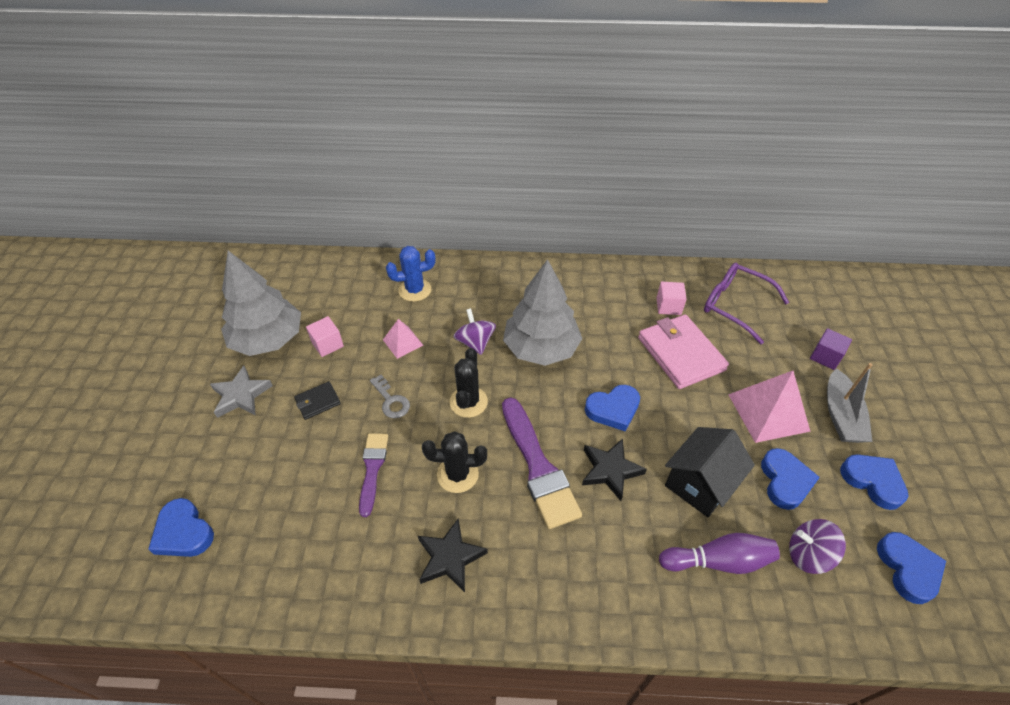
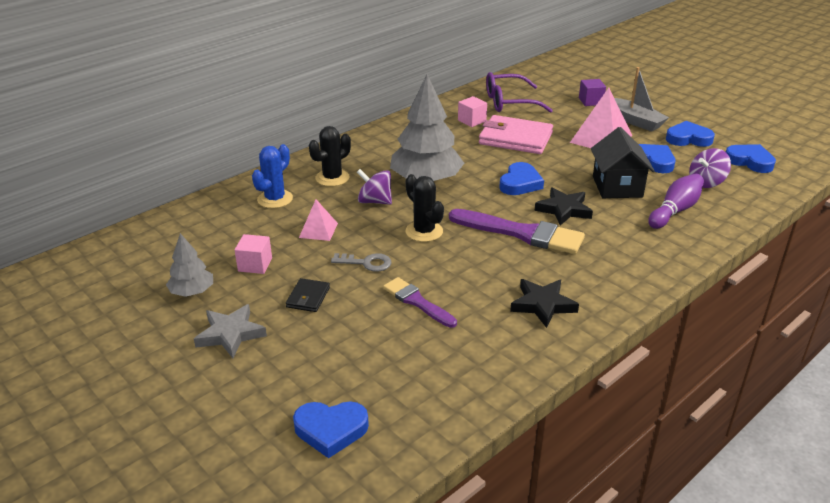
camera: 45 degrees left, 15 degrees down
grey tree [221,251,301,356] -> grey tree [166,233,213,297], size x0.52
black cactus [422,431,487,493] -> black cactus moved to [309,126,351,187]

